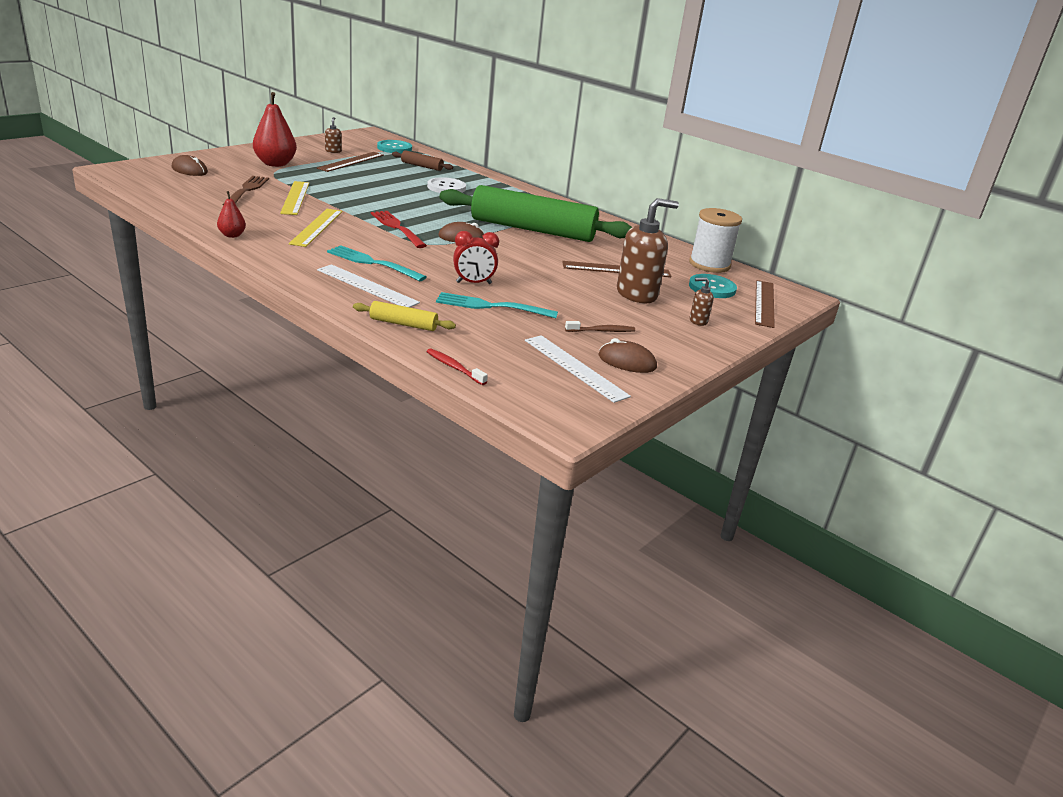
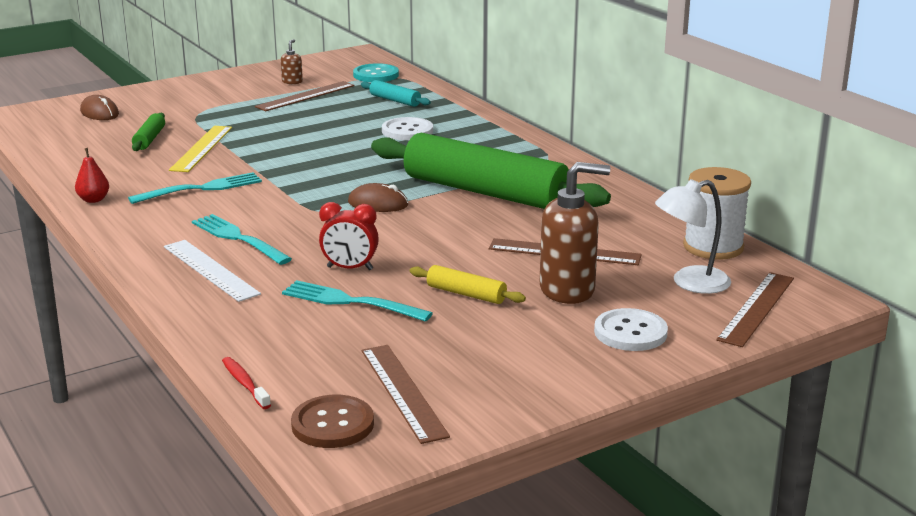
camera: 20 degrees right, 5 degrees down
brown fork [223,176,269,206] -> green rolling pin [132,113,165,151]
red pear [253,92,297,167] -> none
yellow ruler [289,209,342,247] -> turquoise fork [128,172,262,204]
yellow rolling pin [353,301,456,331] -> yellow rolling pin moved to [410,265,526,304]
red fork [371,211,427,248] -> none
brown rolling pin [392,150,453,171] -> turquoise rolling pin [361,80,431,107]
white ruler [525,335,631,403] -> brown ruler [362,345,450,444]
brown toothbrush [565,321,635,332] -> none
brown mouse [598,338,657,373] -> none
turquoise button [689,274,737,298] -> white lamp [655,179,731,294]
brown soap dispenser [690,277,714,326] -> white button [594,308,668,351]
none -> brown button [291,395,374,448]

